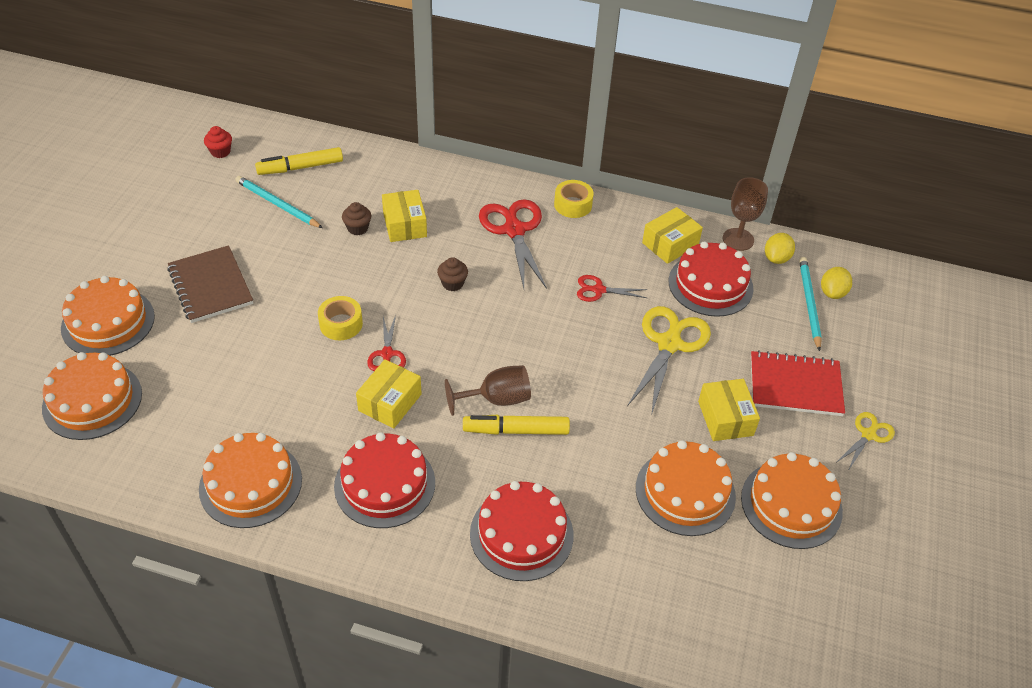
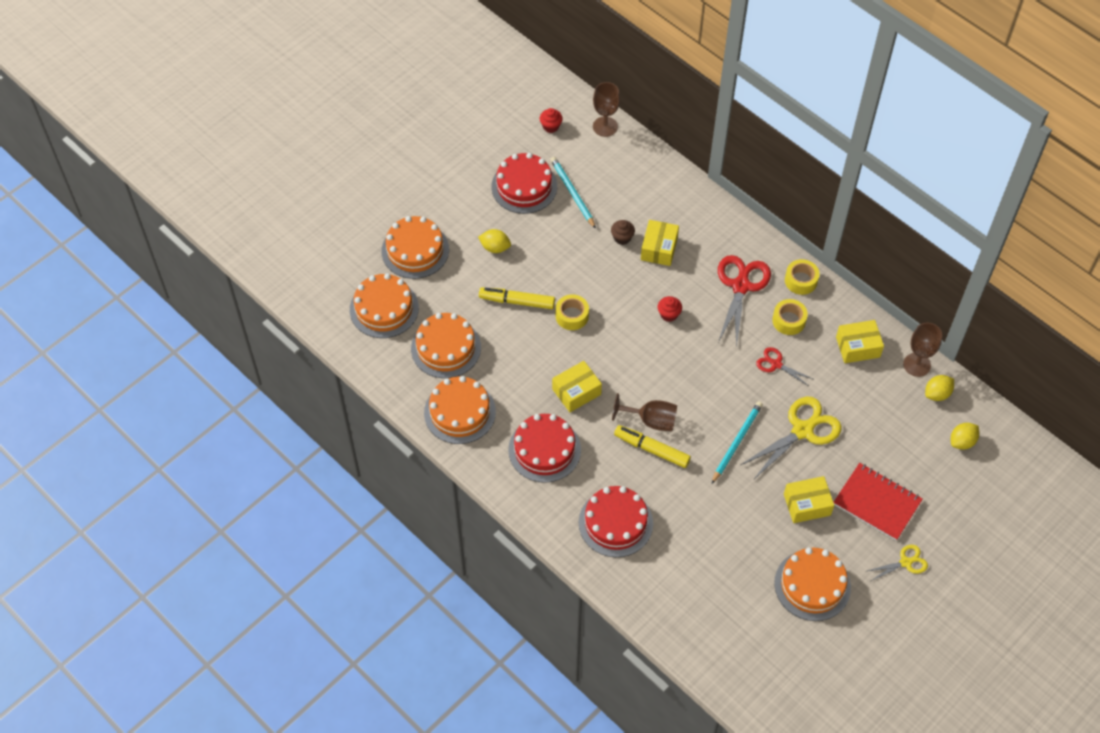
camera: 30 degrees right, 10 degrees up
brown notebook [167,245,253,323] -> yellow lemon [478,229,511,253]
yellow marker [255,147,343,175] -> yellow marker moved to [479,287,555,309]
red scissors [367,315,406,371] -> none
brown cupcake [437,257,468,291] -> red cupcake [658,296,682,322]
orange cake [636,440,736,536] -> orange cake moved to [411,313,481,378]
red cake [669,241,754,317] -> red cake moved to [491,153,557,214]
yellow box [698,379,760,441] -> yellow box turned 60 degrees clockwise [784,476,834,523]
turquoise pencil [799,257,822,351] -> turquoise pencil moved to [712,401,763,483]
none -> brown goblet [593,82,620,137]
none -> yellow tape [772,299,808,335]

